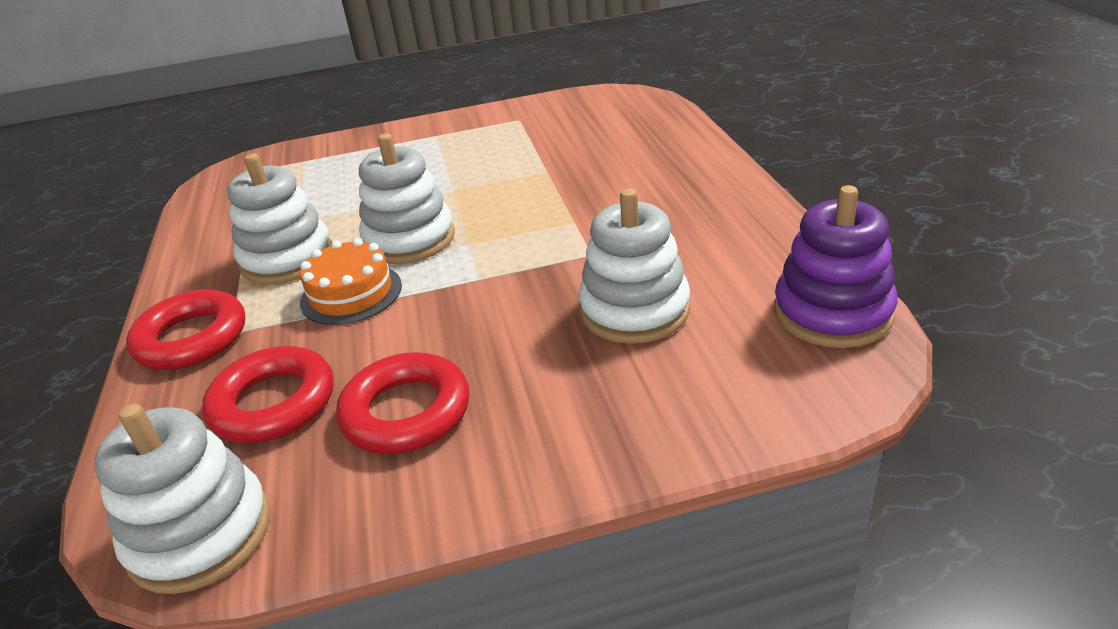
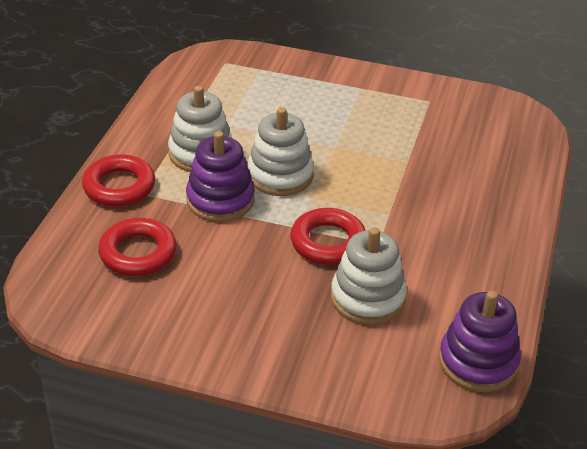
camera: 25 degrees right, 5 degrees up
white stacking toy [94,403,271,594] -> none
orange cake [300,238,402,325] -> purple stacking toy [186,131,255,222]
red ring [336,352,470,454] -> red ring moved to [290,208,366,265]

